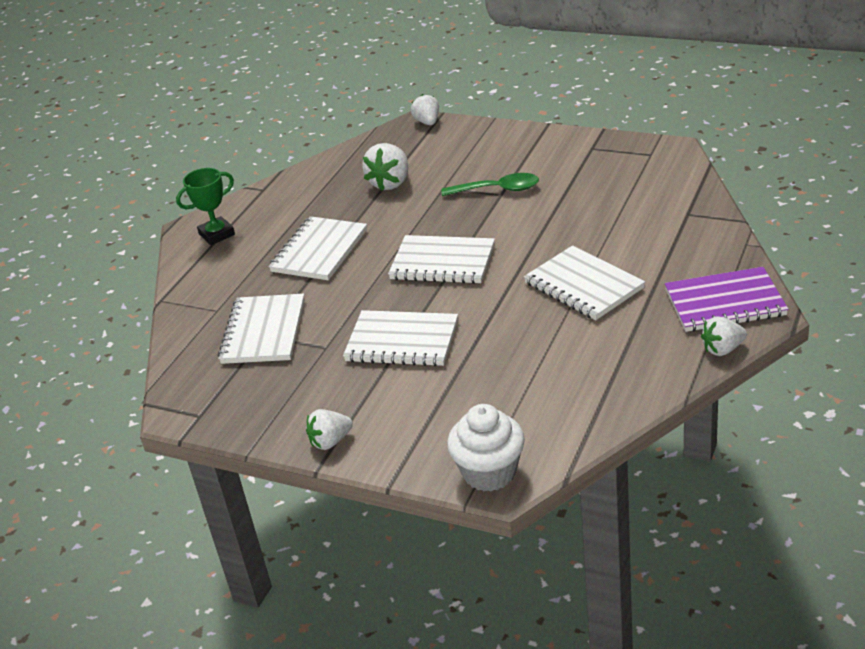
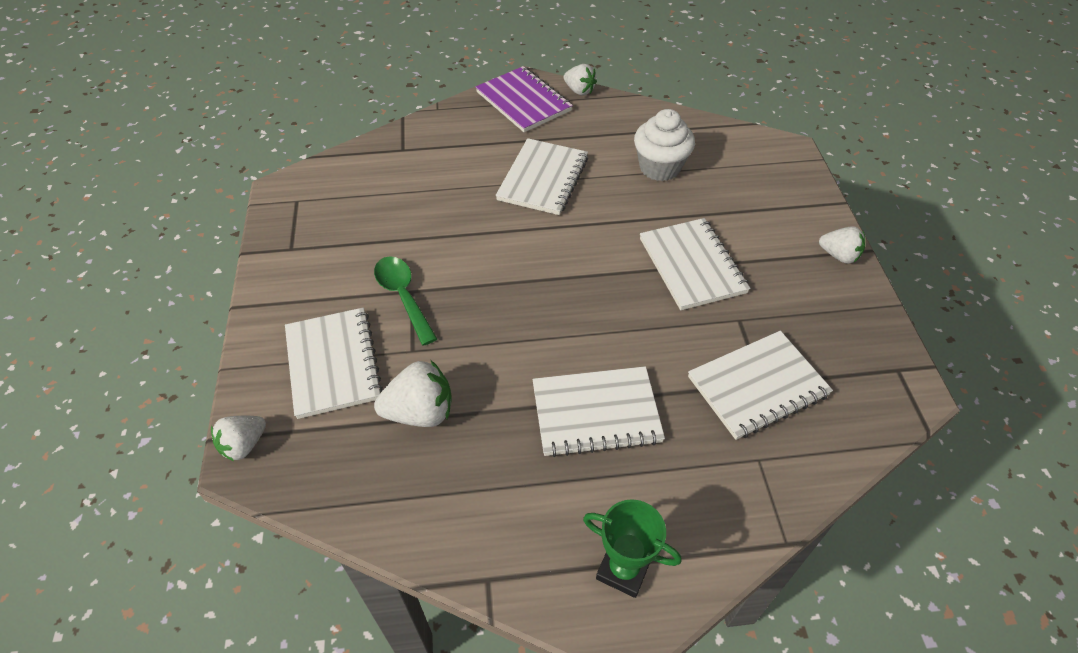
camera: 125 degrees left, 15 degrees up
white notebook [388,235,495,284] -> white notebook moved to [285,308,383,419]
white cupcake [447,404,525,492] -> white cupcake moved to [634,109,695,181]

